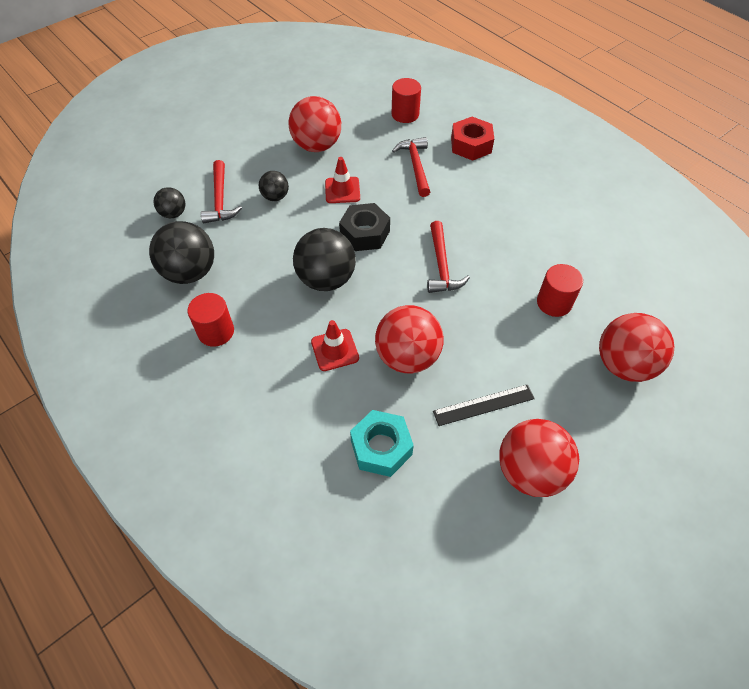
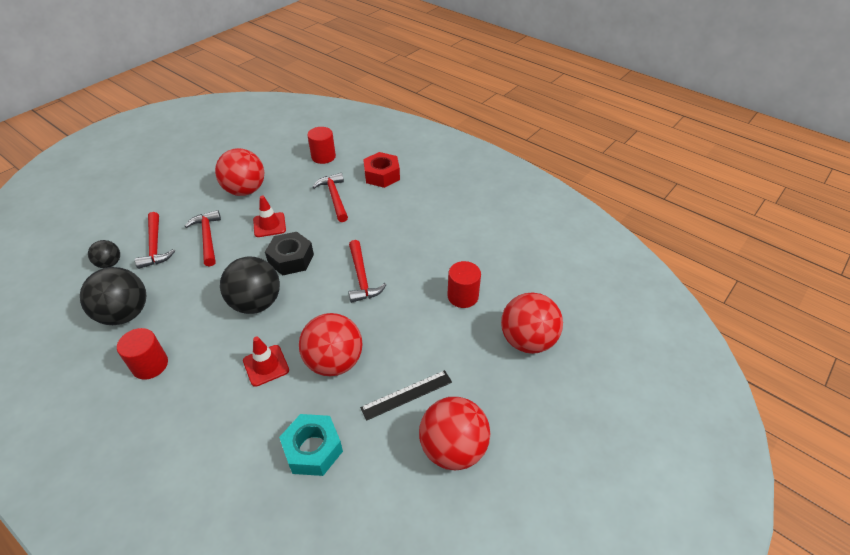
camera: 10 degrees left, 10 degrees down
black ball [259,171,289,201] -> red hammer [184,210,221,266]

